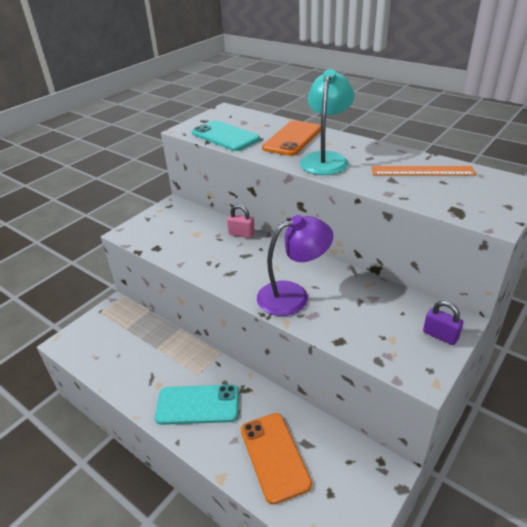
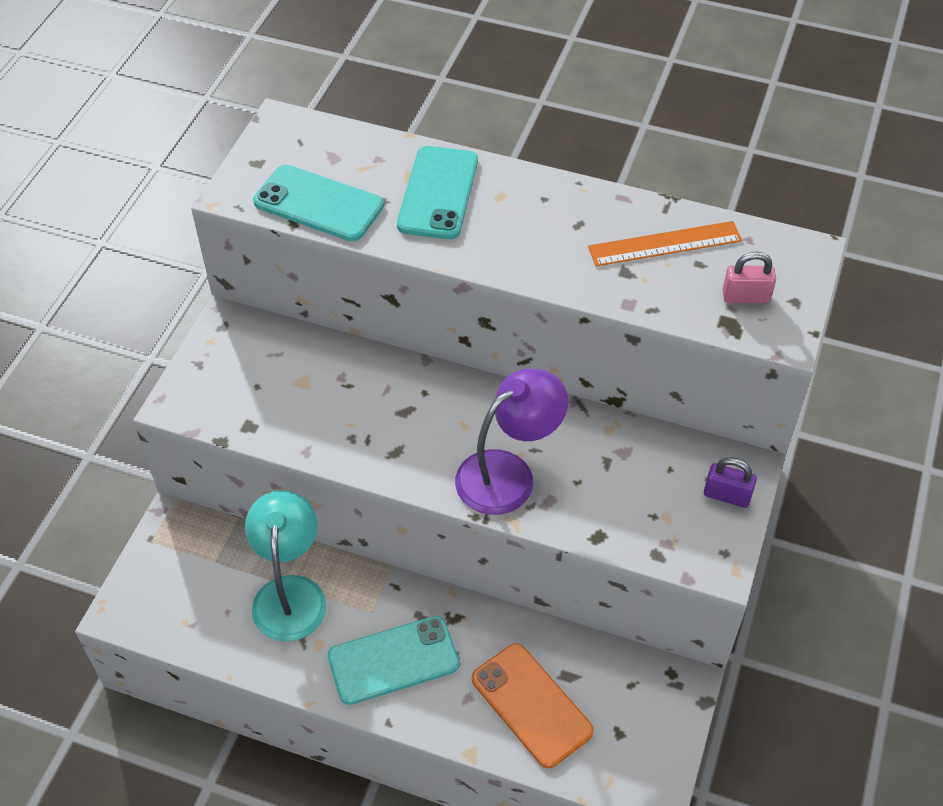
camera: 20 degrees left, 15 degrees up
pink padlock [227,205,255,238] -> pink padlock moved to [723,252,776,303]
orange phone [262,121,321,156] -> turquoise phone [397,146,478,239]
turquoise lamp [300,69,354,175] -> turquoise lamp moved to [245,490,327,642]

